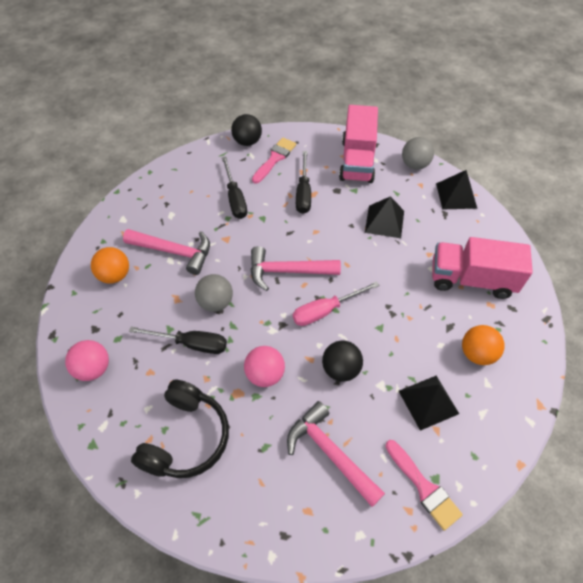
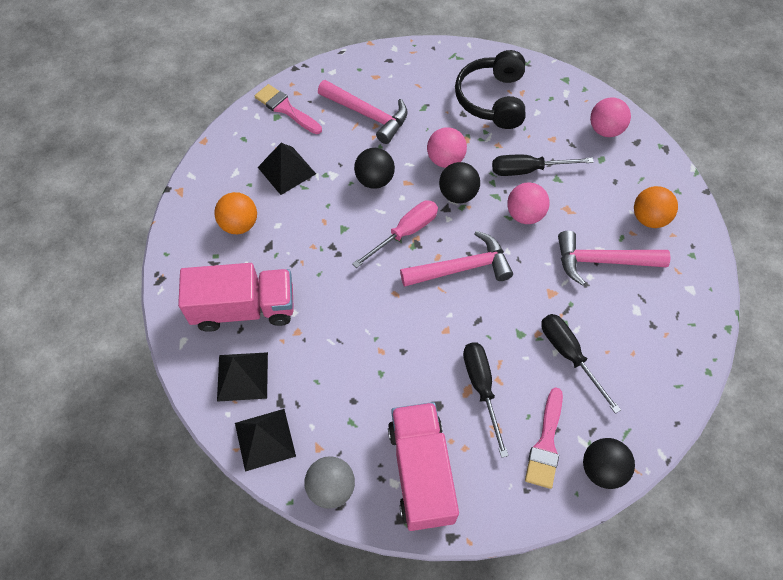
camera: 165 degrees right, 5 degrees up
grey ball [195,274,233,312] -> pink ball [507,182,549,224]
black pyramid [365,196,404,238] -> black pyramid moved to [217,352,268,402]
none -> black ball [439,162,480,203]

